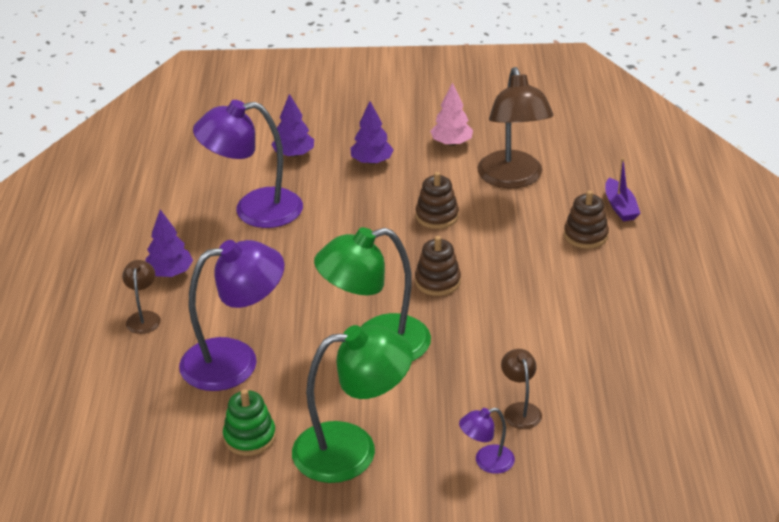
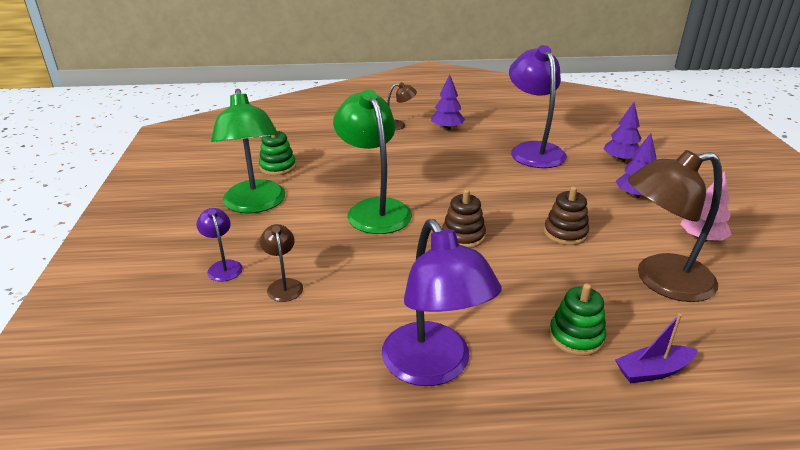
camera: 85 degrees right, 5 degrees down
purple lamp [179,240,284,391] -> purple lamp moved to [382,219,502,386]
brown lamp [501,349,542,429] -> brown lamp turned 90 degrees counterclockwise [260,224,303,302]
brown stacking toy [564,190,609,249] -> green stacking toy [549,284,606,356]

